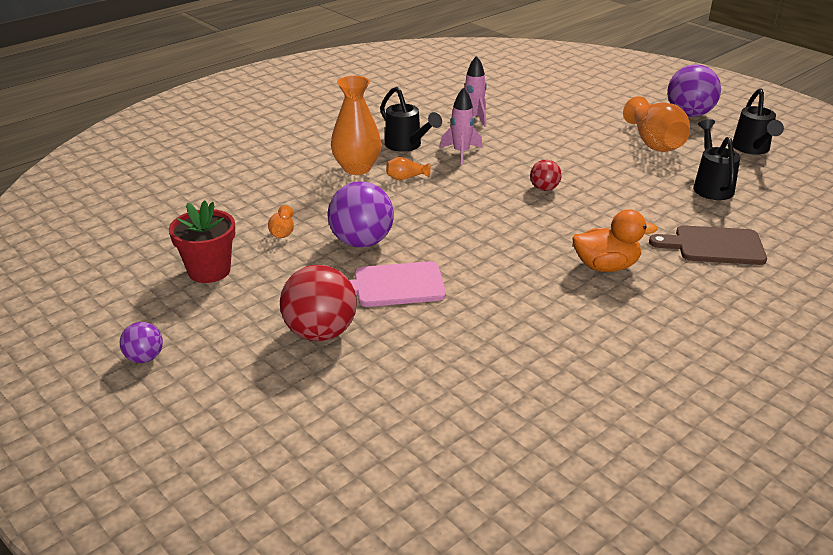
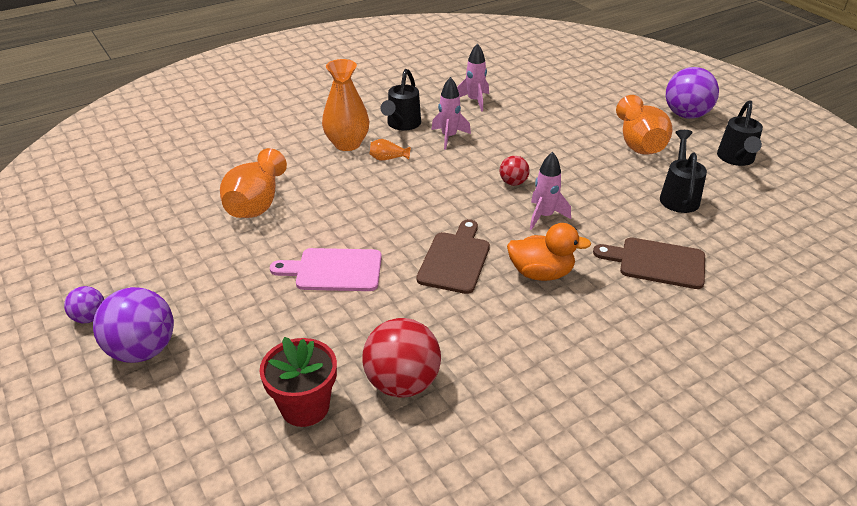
camera: 10 degrees right, 5 degrees up
red flower pot [169,200,235,283] -> red flower pot moved to [260,337,337,427]
orange vase [268,205,294,238] -> orange vase [220,148,287,218], size x2.21
red ball [280,265,357,341] -> red ball moved to [362,318,441,397]
purple ball [328,181,394,248] -> purple ball moved to [93,287,174,363]
black watering can [380,87,442,152] -> black watering can turned 45 degrees clockwise [380,69,421,131]
none -> brown cutting board [417,219,490,294]
none -> pink rocket [530,152,571,230]

